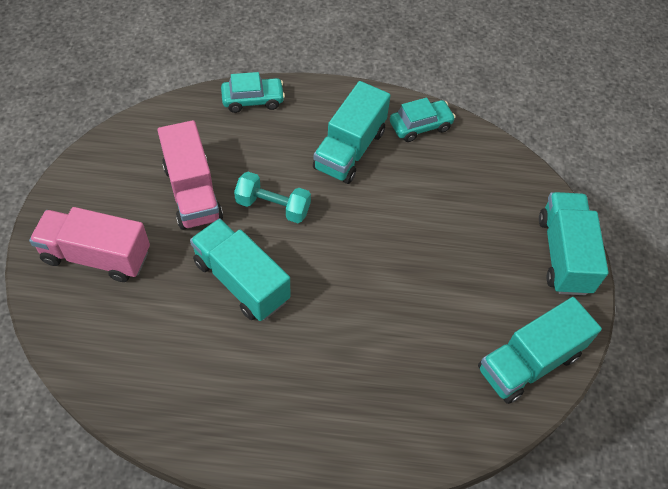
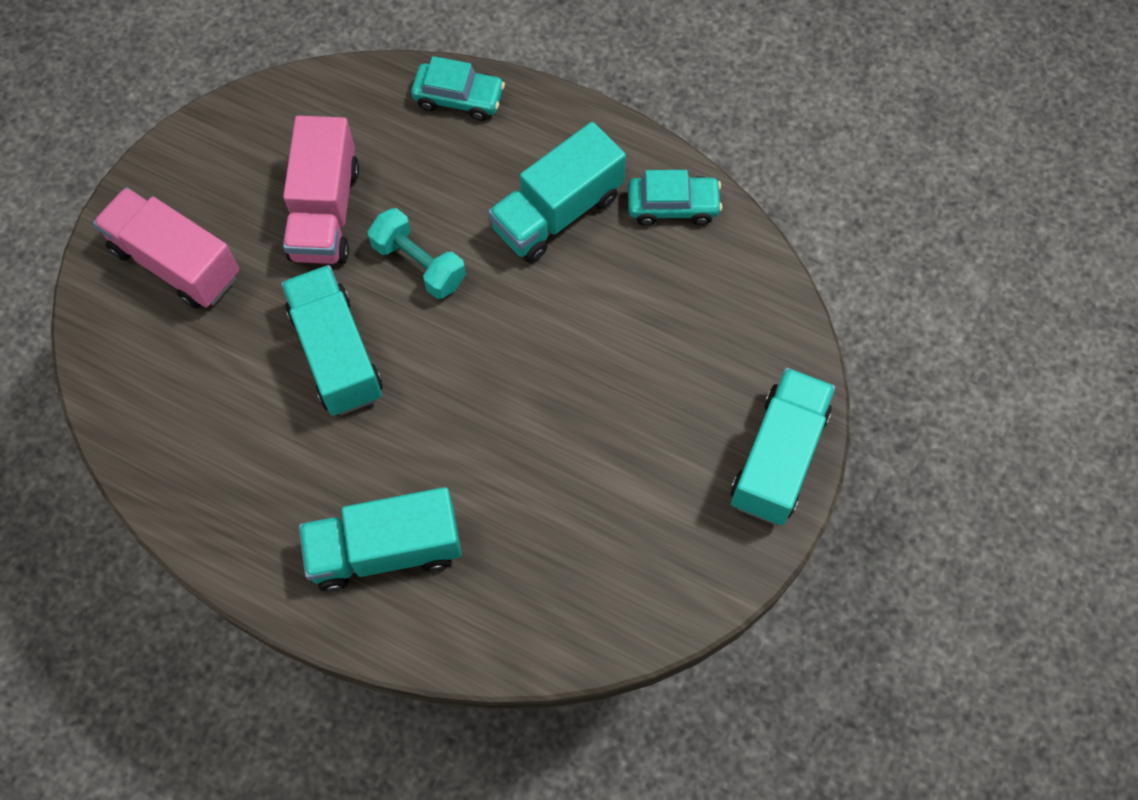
camera: 25 degrees right, 10 degrees up
turquoise truck [478,297,602,404] -> turquoise truck moved to [299,487,462,592]

